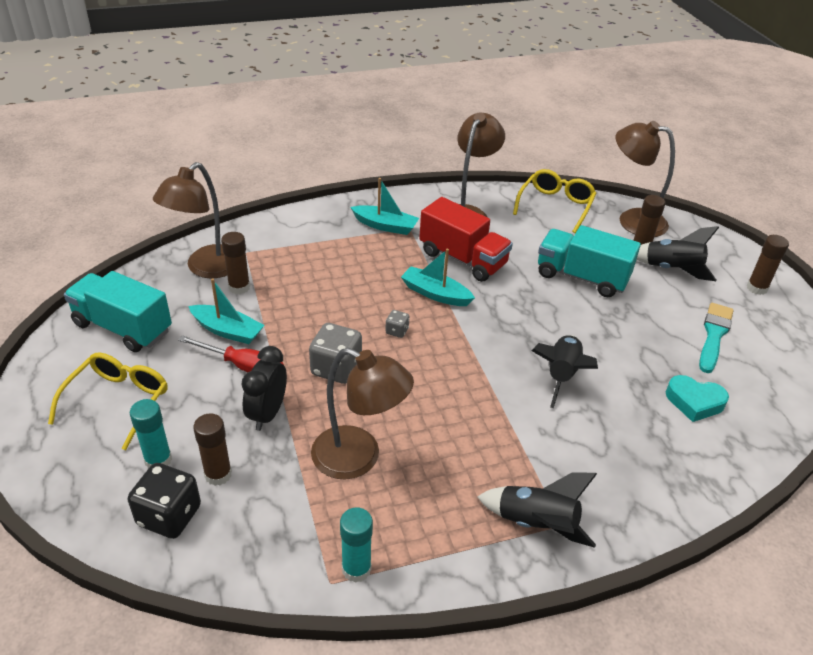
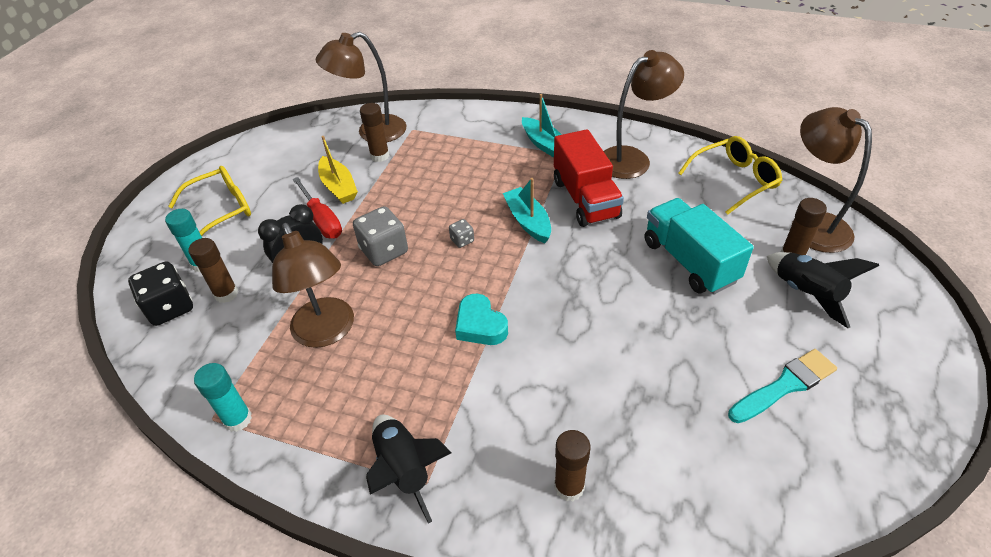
camera: 40 degrees right, 5 degrees up
turquoise truck [64,271,172,352] -> none
turquoise boat [188,278,264,344] -> yellow boat [318,136,358,204]
black rocket [531,335,598,408] -> none
turquoise heart [666,375,729,422] -> turquoise heart moved to [455,293,508,345]
brown glue stick [747,235,789,295] -> brown glue stick moved to [554,430,590,501]

